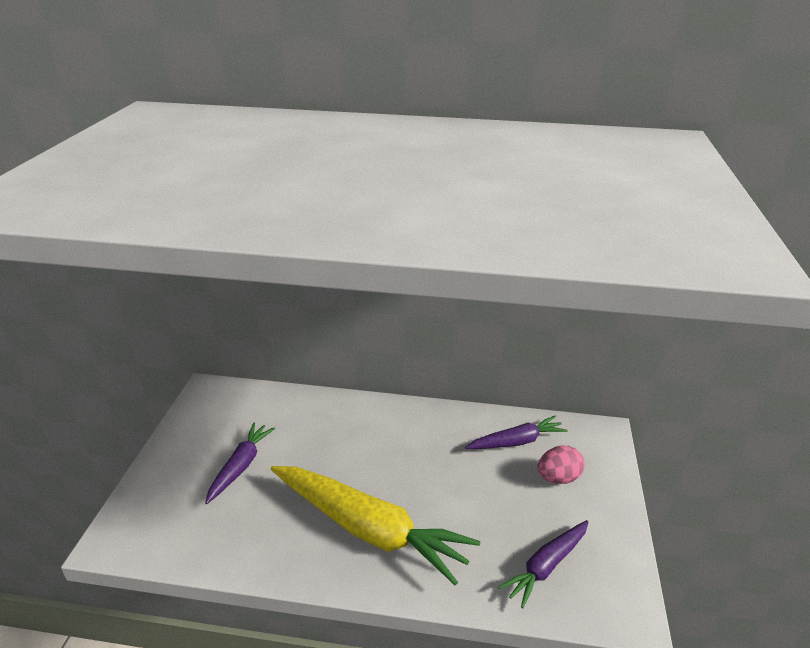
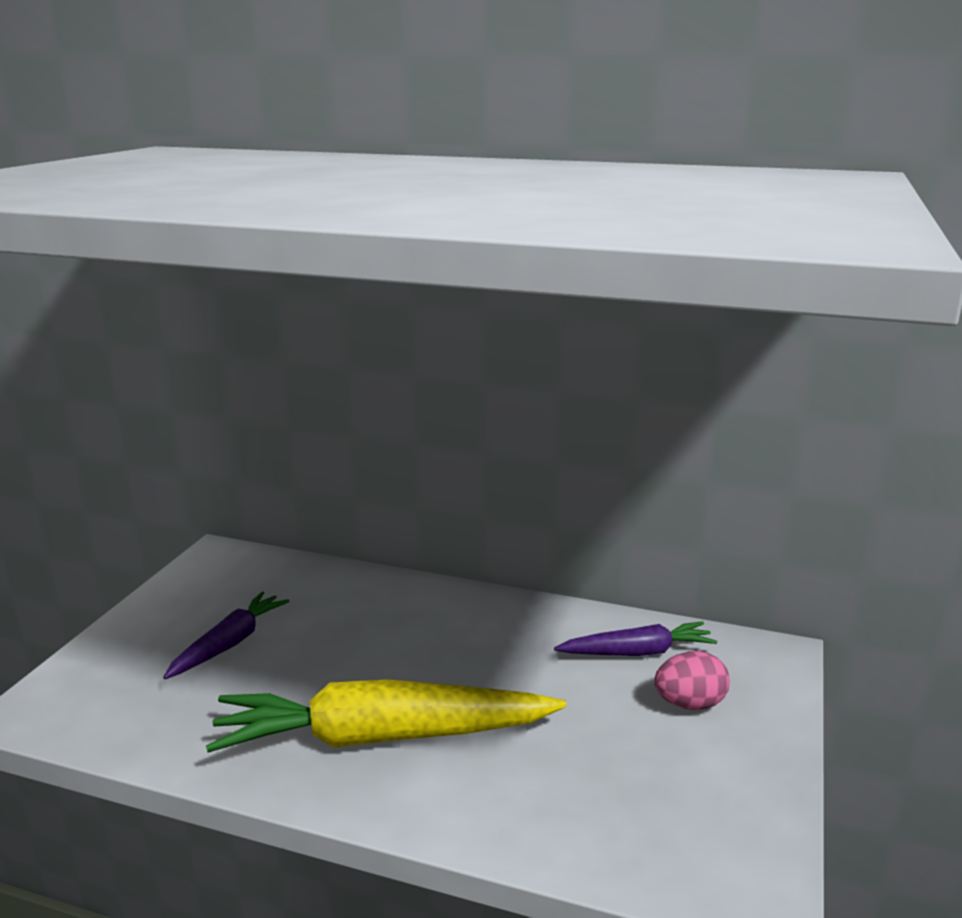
camera: 10 degrees right, 10 degrees down
yellow carrot [271,466,480,585] -> yellow carrot turned 135 degrees clockwise [206,679,567,753]
purple carrot [498,520,589,608] -> none

